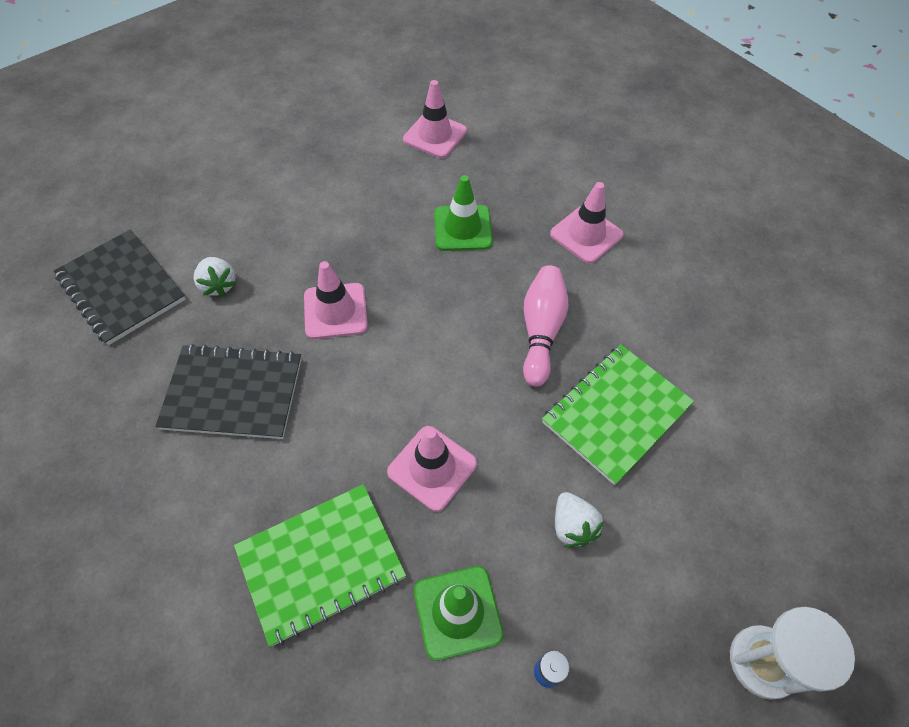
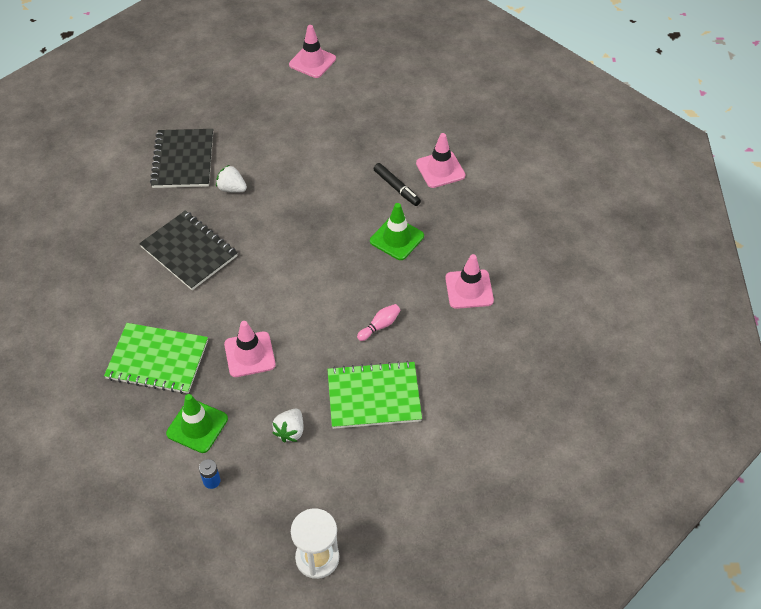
camera: 40 degrees right, 5 degrees down
white strawberry [193,257,236,297] -> white strawberry turned 105 degrees clockwise [216,165,247,193]
pink traffic cone [304,261,368,339] -> pink traffic cone moved to [289,25,336,78]
pink bowling pin [523,265,569,387] -> pink bowling pin [357,304,401,341], size x0.57
none -> black marker [374,163,421,206]

